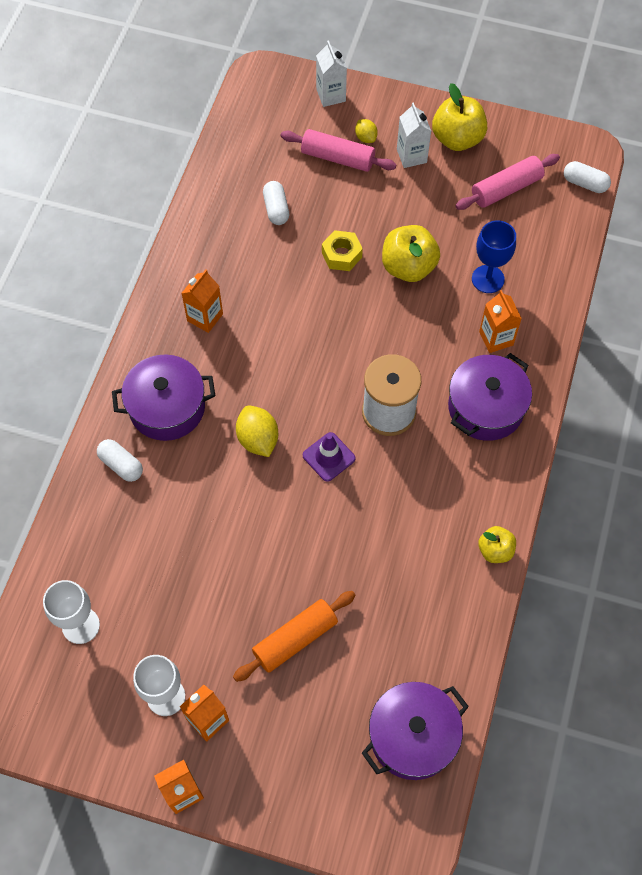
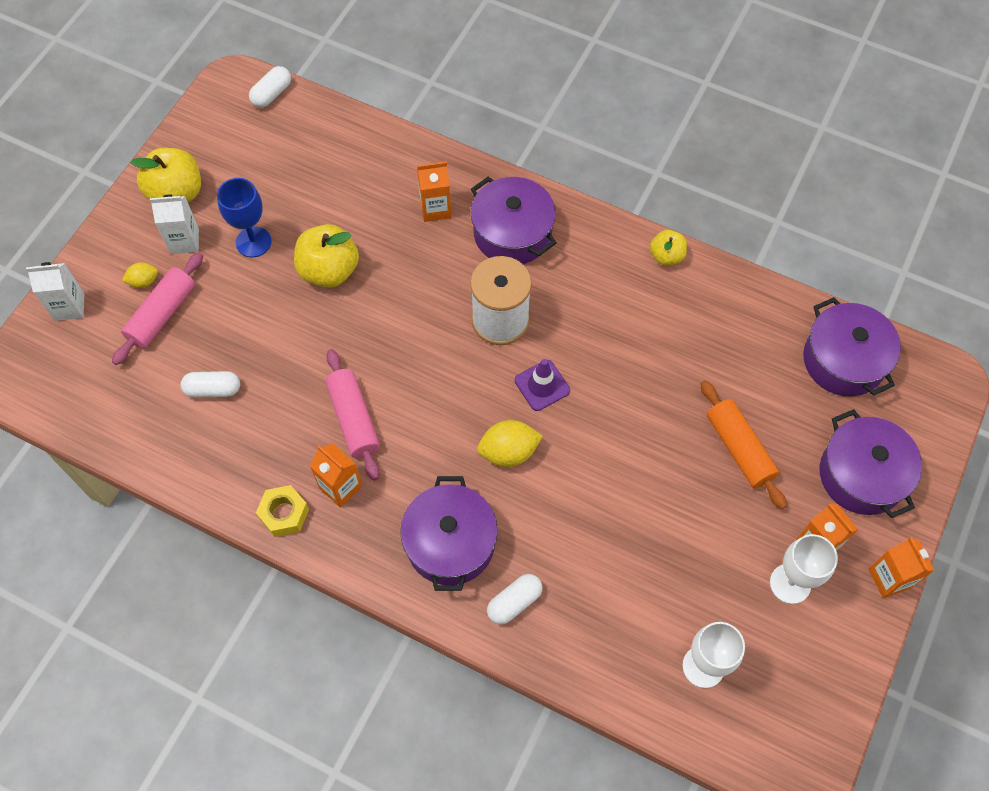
camera: 80 degrees left, 0 degrees up
yellow nut [322,230,363,271] -> yellow nut moved to [256,485,309,537]
pink rolling pin [455,154,560,210] -> pink rolling pin moved to [326,349,380,481]
blue goblet [472,220,516,293] -> blue goblet moved to [217,178,271,257]
none -> purple pot [820,409,922,518]

